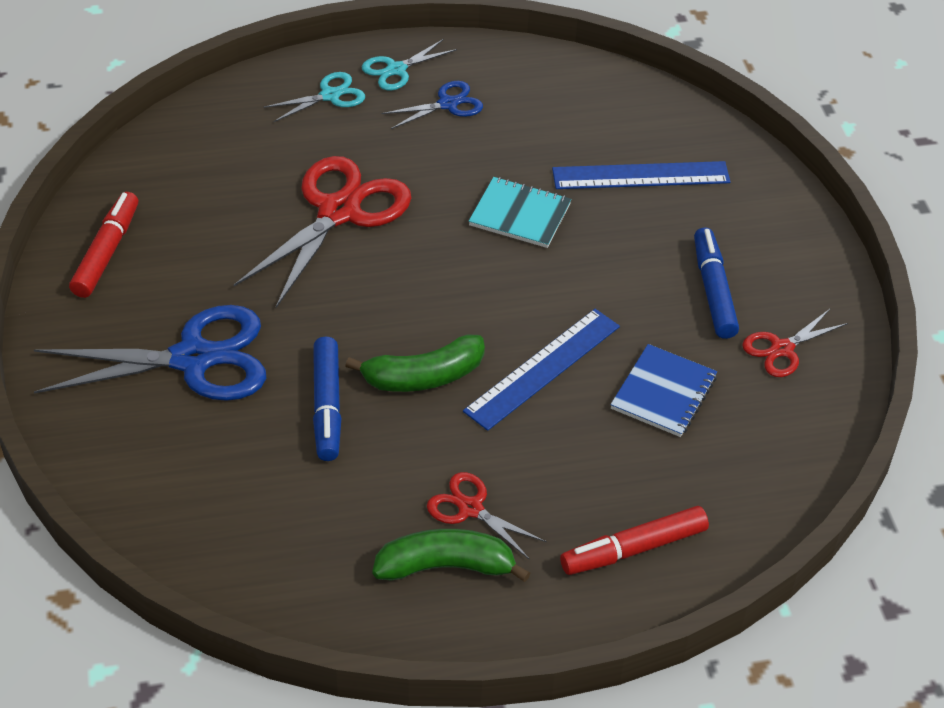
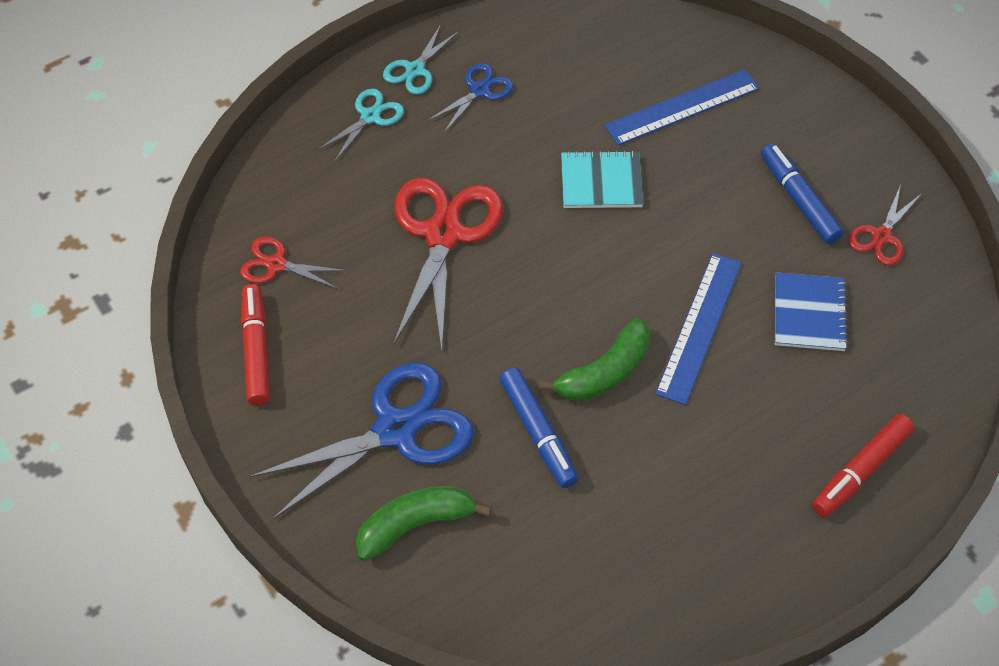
camera: 20 degrees left, 10 degrees up
green banana [372,529,531,582] -> green banana moved to [356,486,492,561]
red scissors [427,472,547,560] -> red scissors moved to [240,237,346,289]

